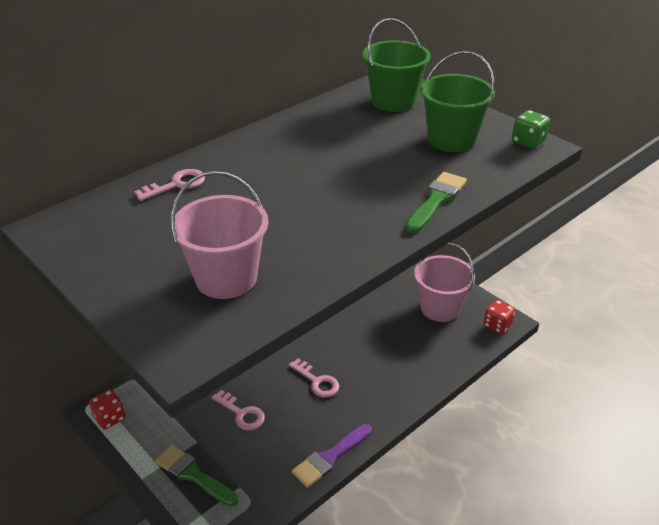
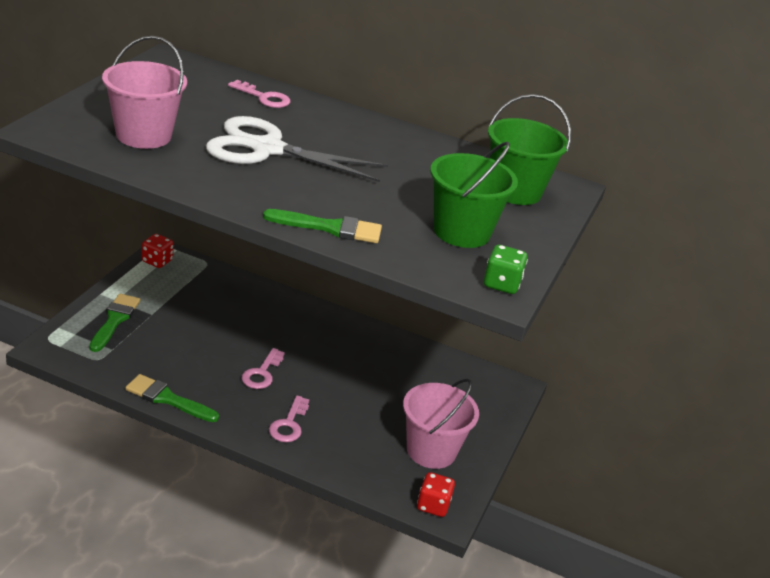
camera: 60 degrees right, 5 degrees down
pink key [212,390,265,431] -> pink key moved to [269,395,310,442]
purple brush [292,424,372,488] -> green brush [125,374,219,422]
none -> white scissors [206,116,388,182]

